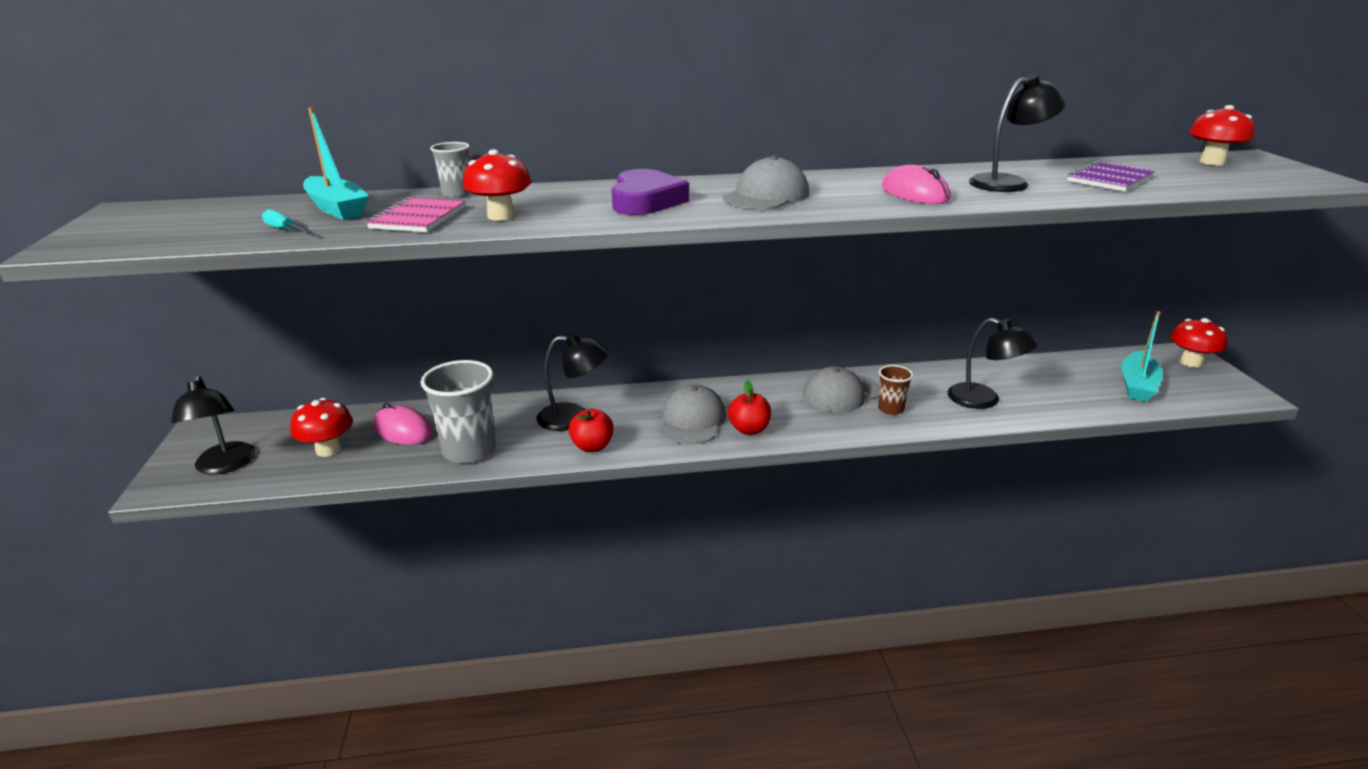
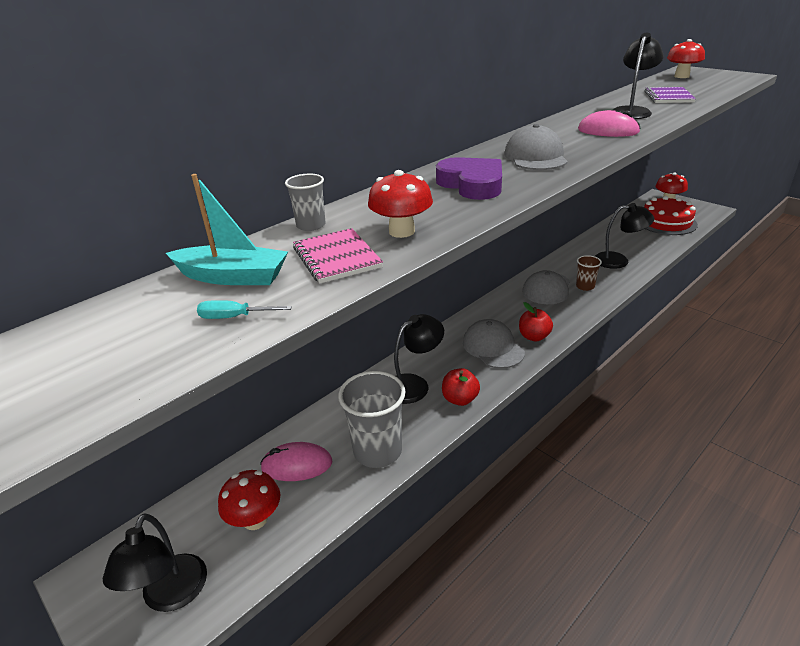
camera: 35 degrees left, 5 degrees up
black lamp [171,375,256,474] -> black lamp turned 60 degrees clockwise [103,513,207,612]
turquoise boat [1121,311,1163,402] -> red cake [644,196,698,235]

